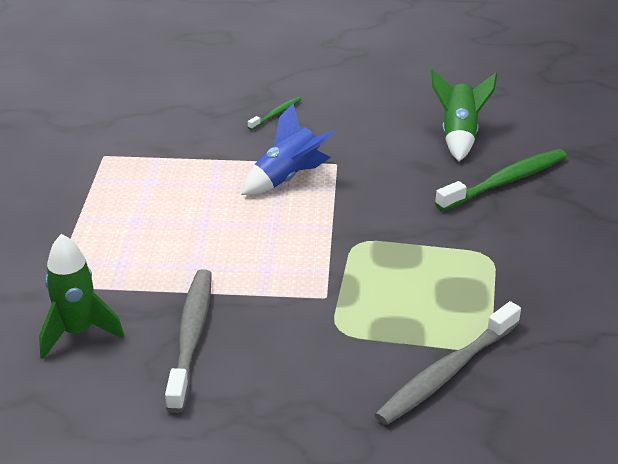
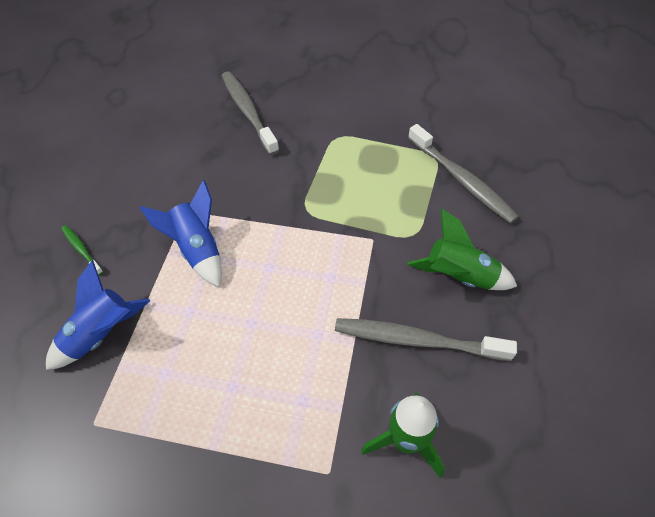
camera: 80 degrees left, 20 degrees up
green rocket [431,69,497,161] -> green rocket moved to [407,209,517,290]
green toothbrush [435,149,567,211] -> grey toothbrush [222,72,280,155]
none -> blue rocket [46,260,150,370]

